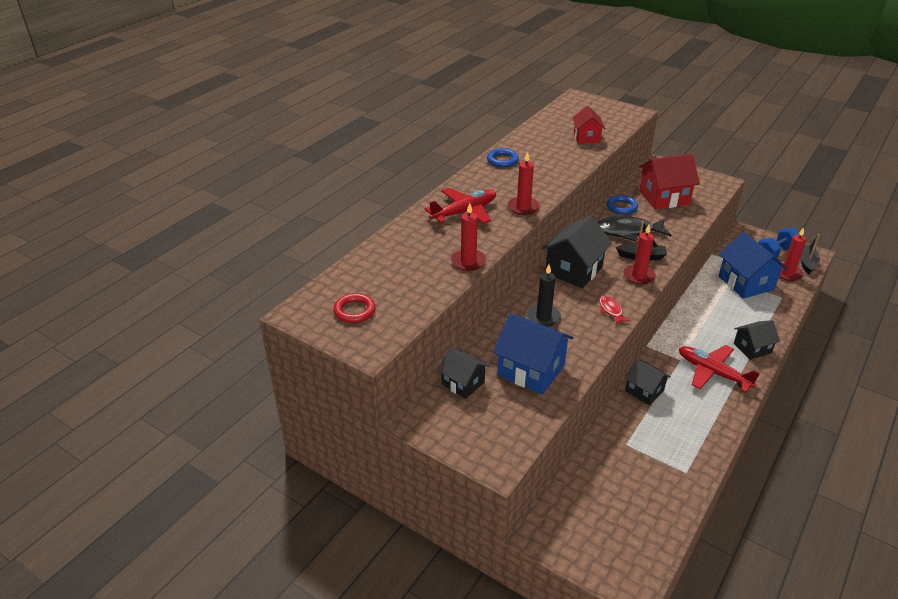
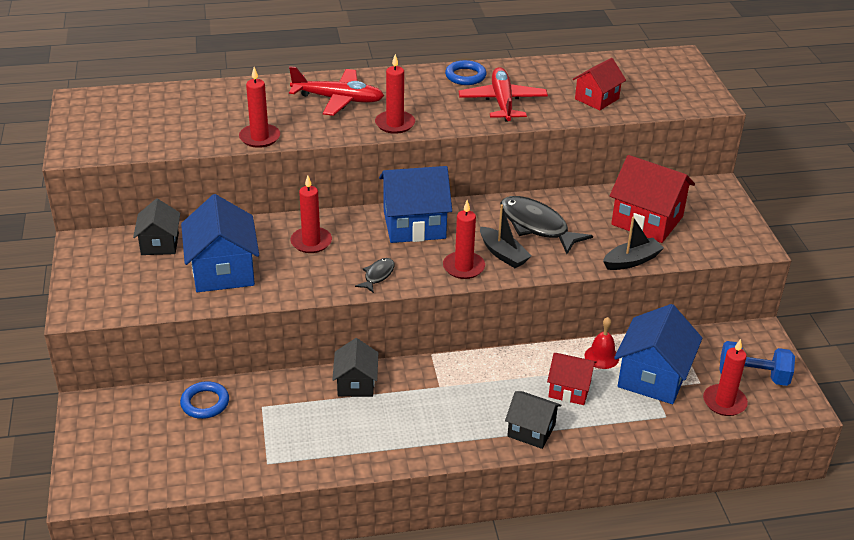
camera: 45 degrees right, 0 degrees up
red ring [333,293,376,323] -> none
black candle [527,265,561,327] -> red candle [291,176,332,253]
black house [542,215,612,288] -> blue house [379,166,452,243]
red fish [599,296,631,324] -> black fish [355,258,394,293]
blue ring [607,195,638,215] -> blue ring moved to [180,381,229,419]
red plane [679,345,760,393] -> red plane moved to [459,67,548,121]
black boat [800,234,820,275] -> black boat moved to [603,217,664,270]
none -> red house [547,353,597,405]
none -> red bell [585,317,619,369]

